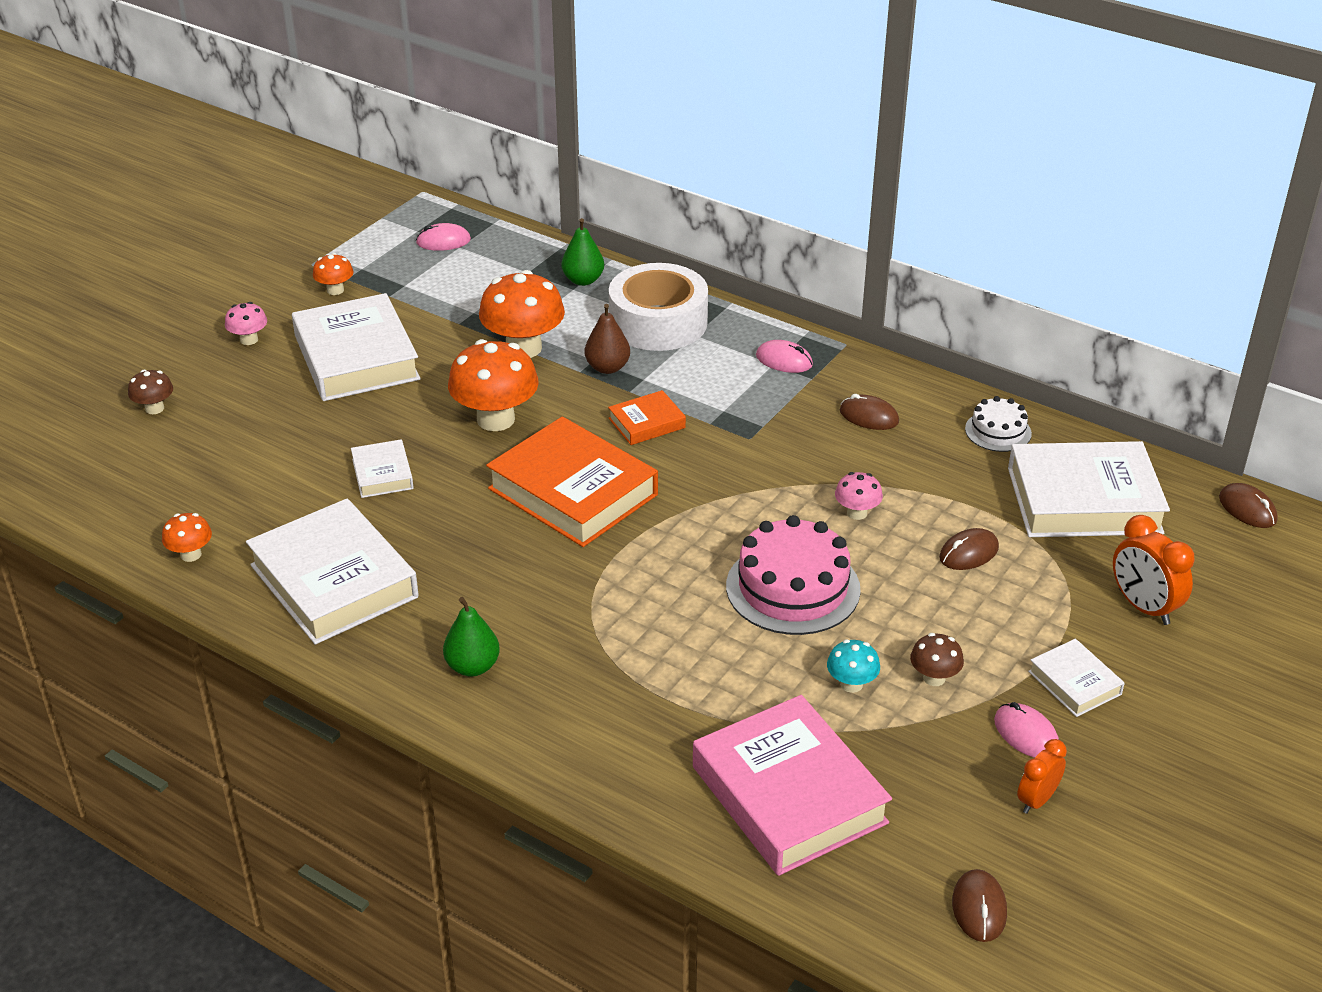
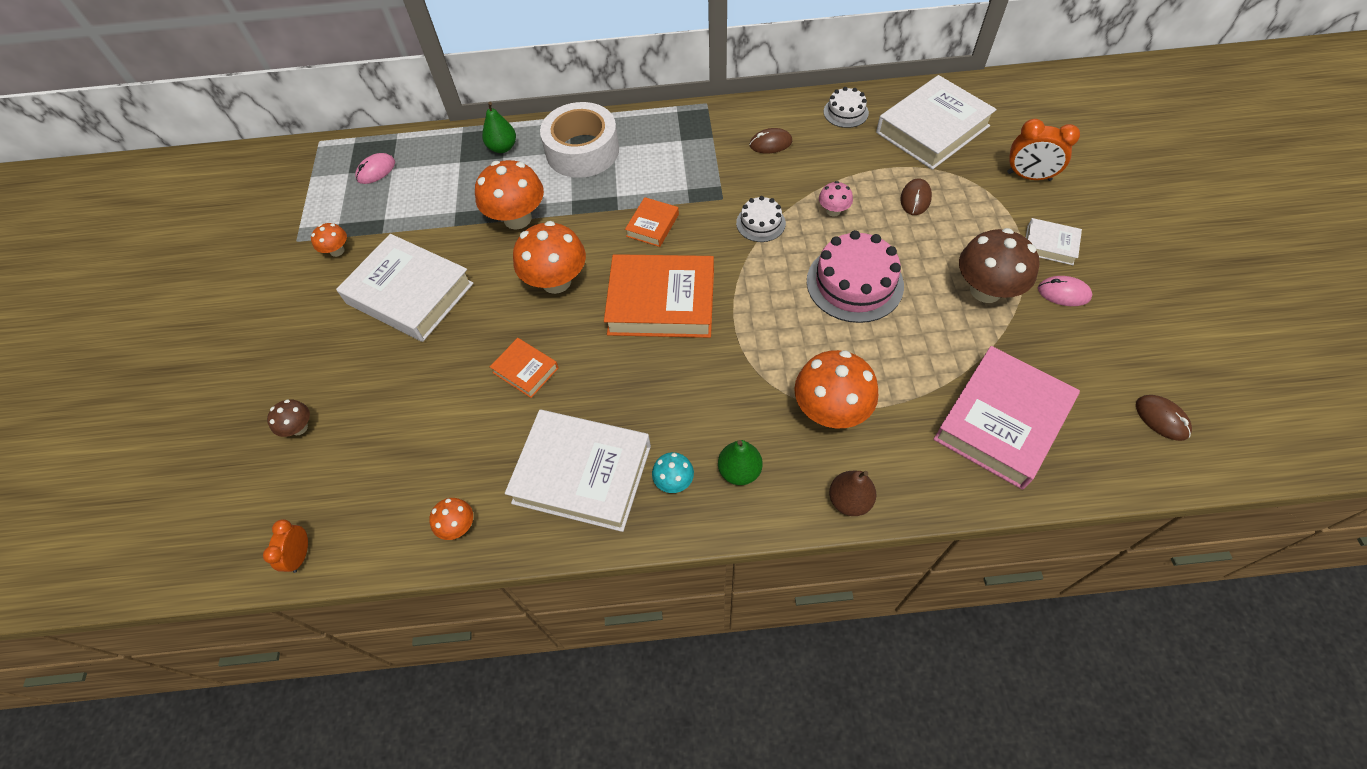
camera: 35 degrees left, 20 degrees up
pink mushroom [225,302,267,345] -> none
white book [351,439,414,498] -> orange book [490,338,559,398]
brown pear [585,304,630,374] -> brown pear moved to [829,470,876,516]
pink book [693,695,892,876] -> pink book turned 75 degrees counterclockwise [933,346,1080,490]
pink mouse [756,340,813,373] -> none
turquoise mushroom [827,639,880,693] -> turquoise mushroom moved to [652,452,694,493]
brown mushroom [910,633,964,686] -> brown mushroom [959,228,1040,303], size x2.01
orange clock [1017,739,1067,814] -> orange clock moved to [263,519,308,573]
brown mouse [1219,483,1278,528] -> none
none -> white cake [736,196,786,242]
none -> orange mushroom [794,350,878,428]

